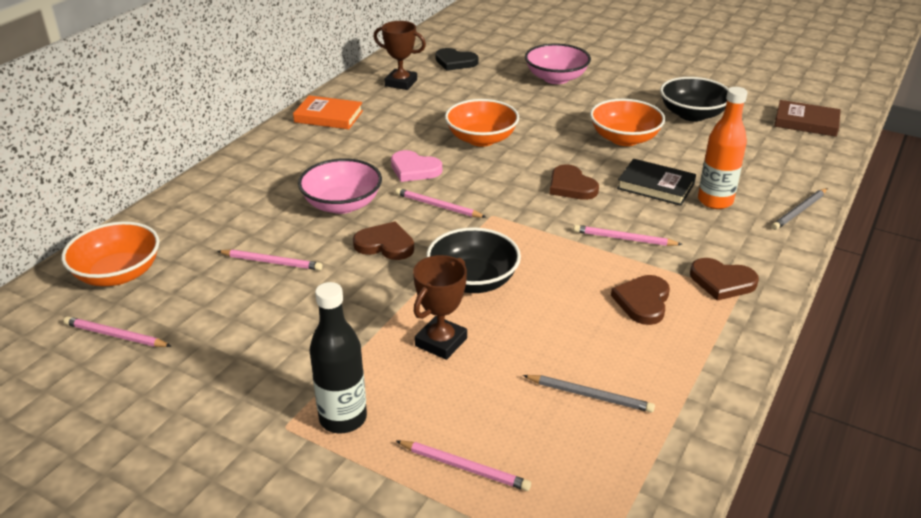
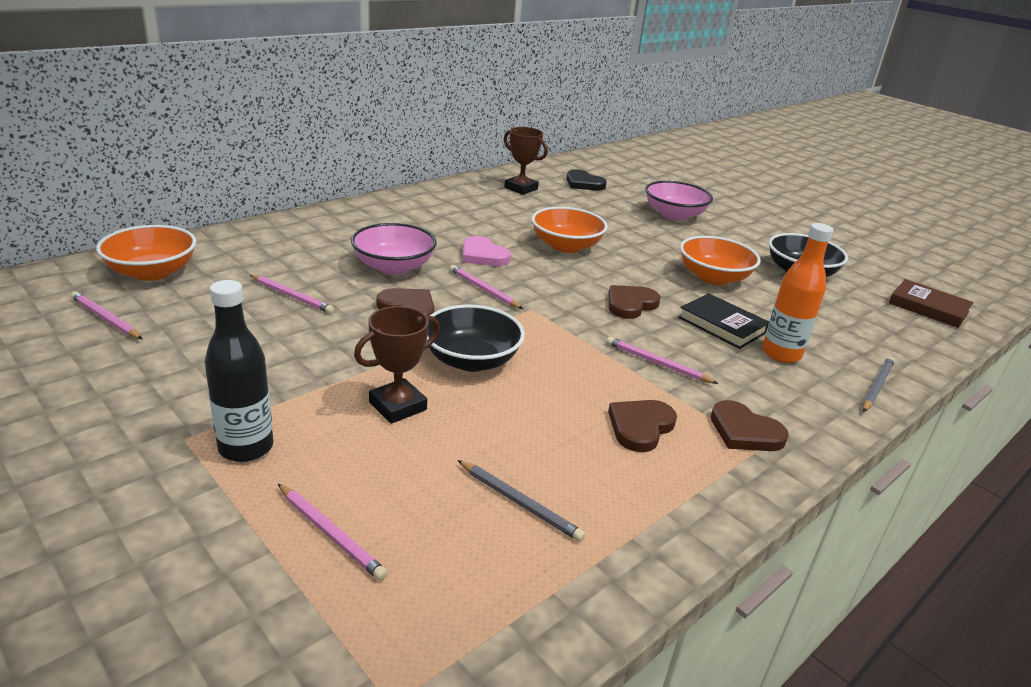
camera: 15 degrees right, 5 degrees down
orange book [293,95,363,129] -> none
brown heart [550,165,599,200] -> brown heart turned 60 degrees clockwise [609,285,661,319]
grey pencil [772,188,828,230] -> grey pencil turned 150 degrees clockwise [863,357,895,412]

